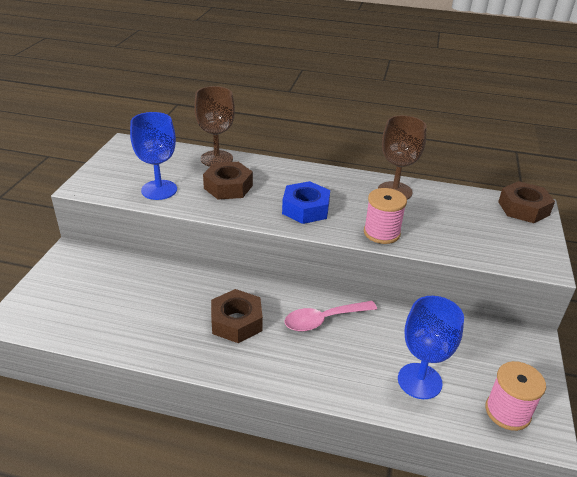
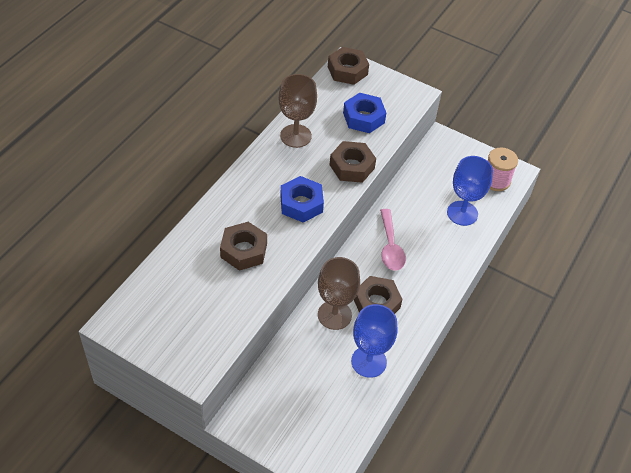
camera: 75 degrees left, 15 degrees up
blue goblet [130,112,177,200] -> blue goblet moved to [351,304,398,378]
brown goblet [194,86,235,167] -> brown goblet moved to [318,257,360,330]
pink spool [364,188,407,244] -> brown nut [329,141,376,183]
none -> blue nut [343,93,386,133]

